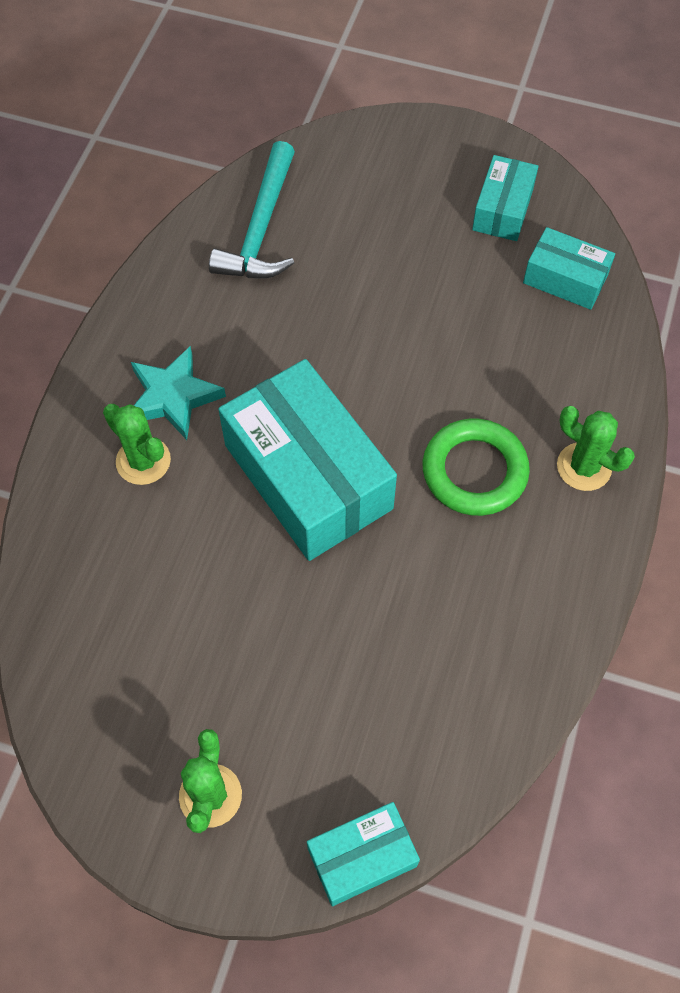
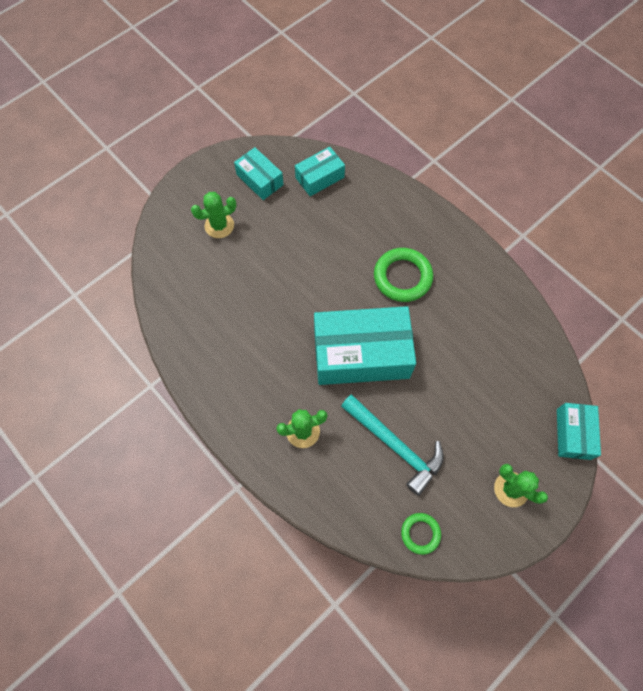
camera: 60 degrees left, 5 degrees up
turquoise star [131,346,226,440] -> none
turquoise hammer [209,141,295,279] -> turquoise hammer moved to [341,395,444,496]
green cactus [557,406,635,491] -> green cactus moved to [191,192,236,238]
none -> green ring [401,513,441,555]

